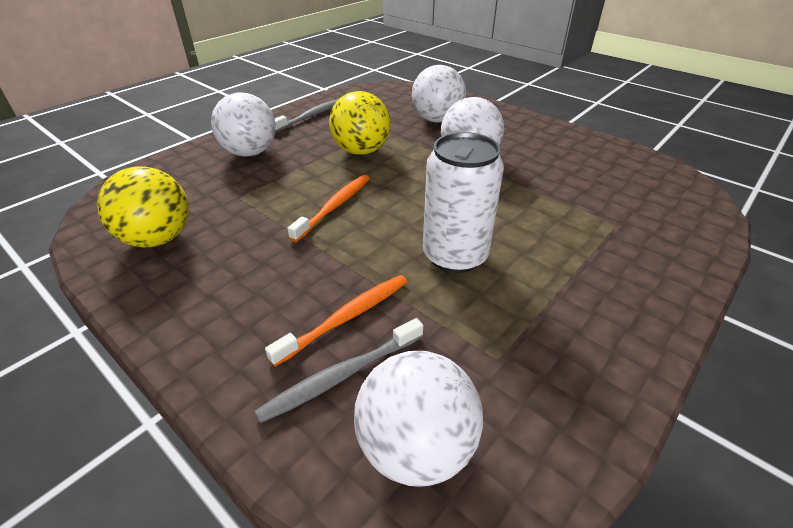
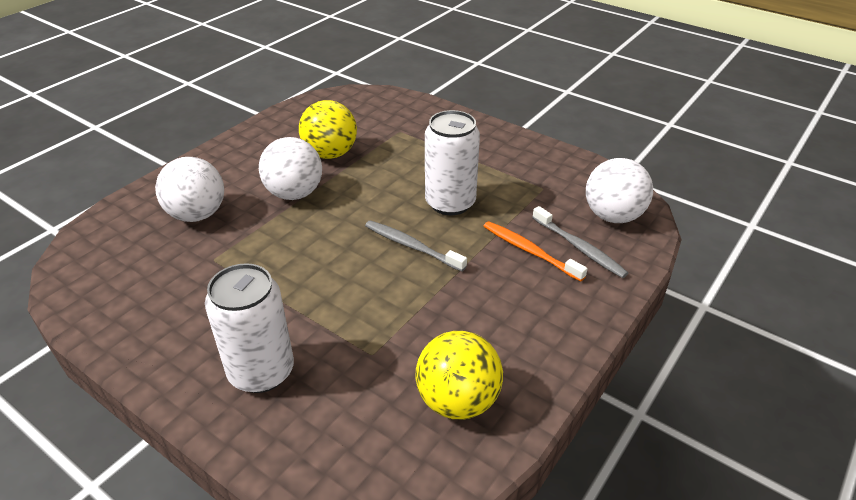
camera: 95 degrees left, 0 degrees up
white ball [211,92,276,157] -> white can [205,263,294,393]
grey toothbrush [275,99,339,132] -> grey toothbrush moved to [365,221,467,272]
orange toothbrush [287,175,370,242] -> none
yellow ball [329,91,391,155] -> yellow ball moved to [299,100,357,159]

